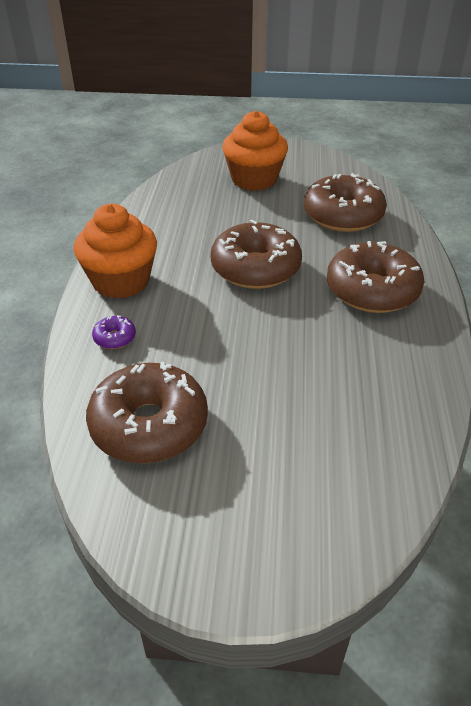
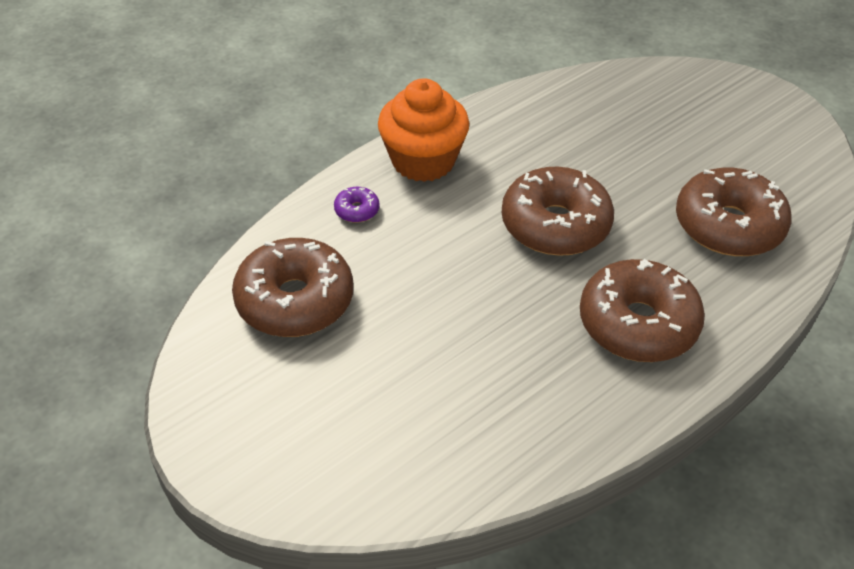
camera: 45 degrees right, 5 degrees up
orange cupcake [222,111,288,191] -> none

